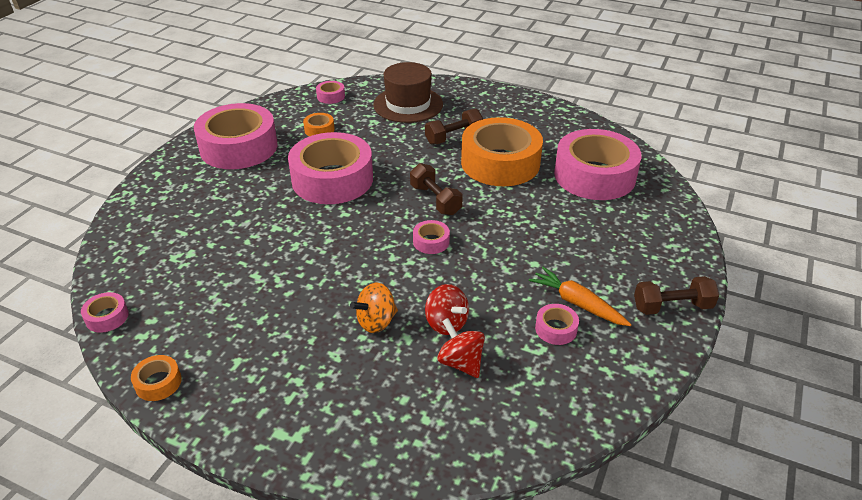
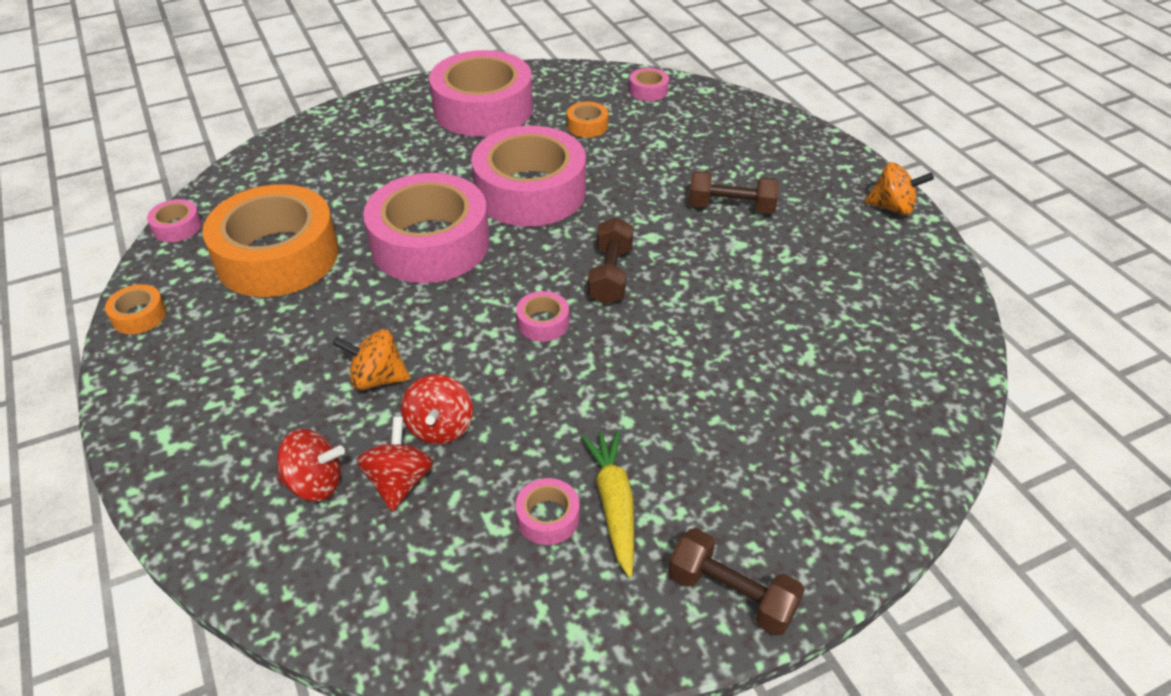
camera: 40 degrees right, 5 degrees up
brown hat [373,62,443,123] -> none
orange tape [461,117,543,186] -> orange tape moved to [202,184,339,297]
orange carrot [529,267,632,326] -> yellow carrot [581,430,634,578]
pink tape [554,129,642,200] -> pink tape moved to [363,173,490,283]
none -> red spinning top [277,429,345,501]
none -> orange spinning top [865,162,934,215]

